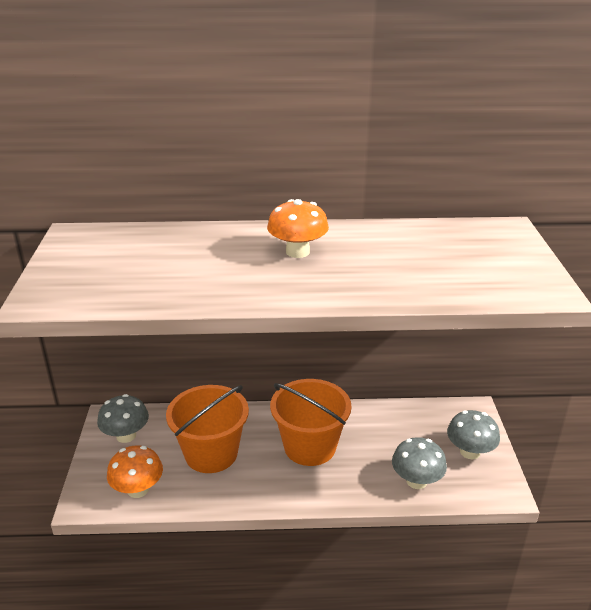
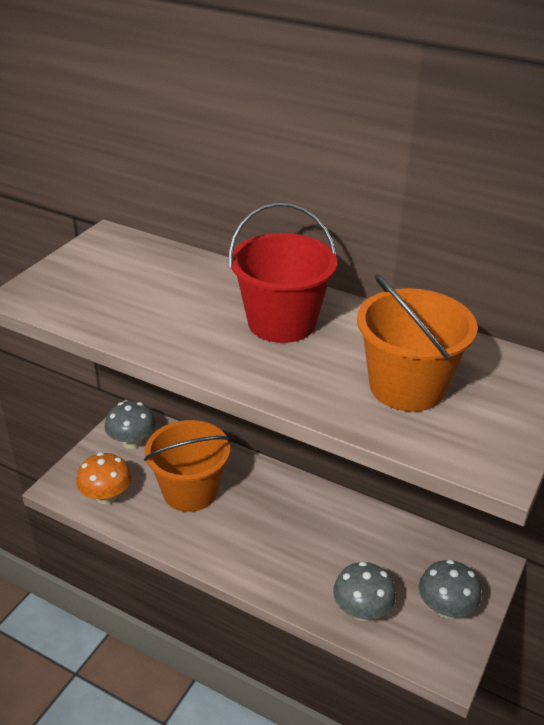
camera: 30 degrees right, 5 degrees up
orange mushroom [267,199,329,258] -> red bucket [229,202,337,343]
orange bucket [270,379,351,466] -> orange bucket moved to [357,274,478,412]

